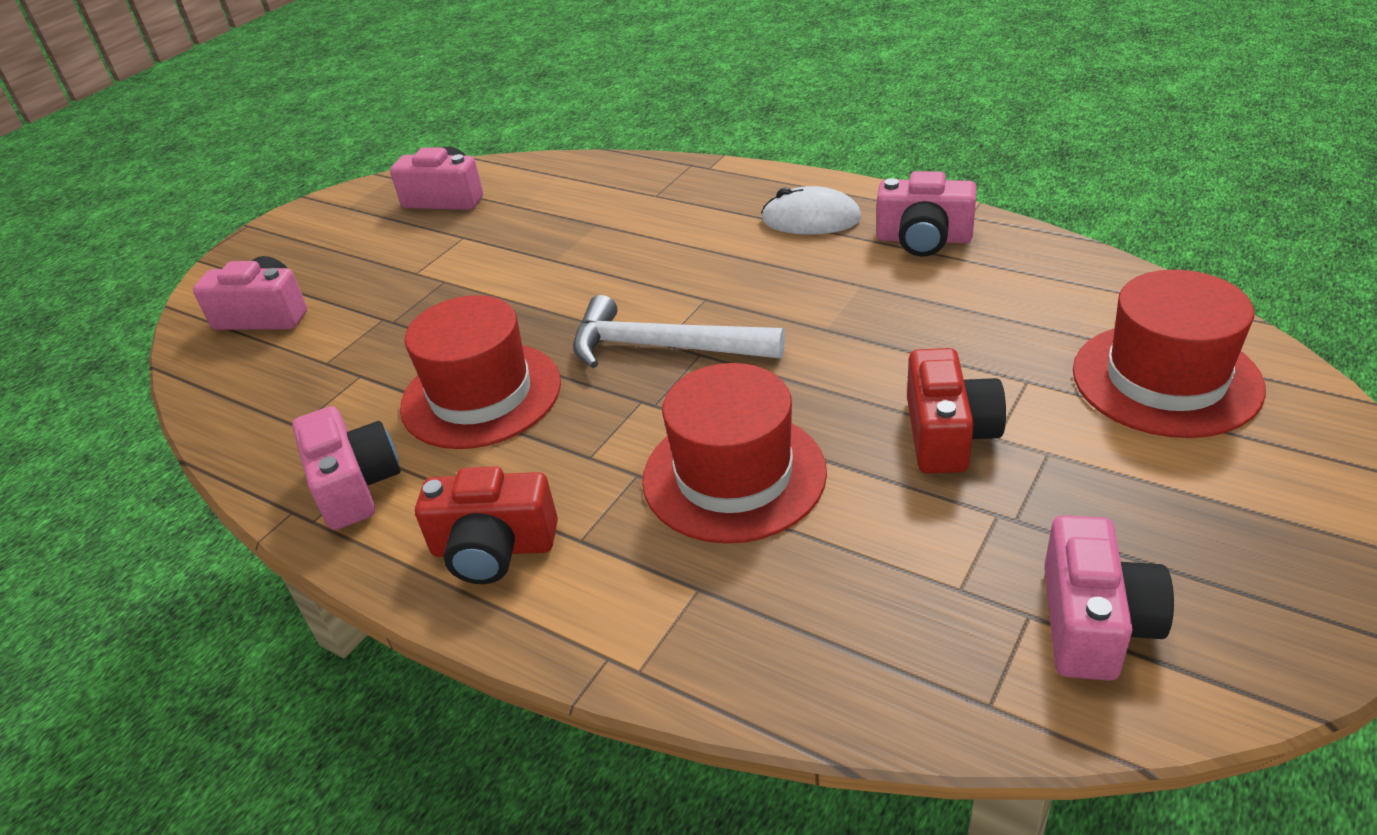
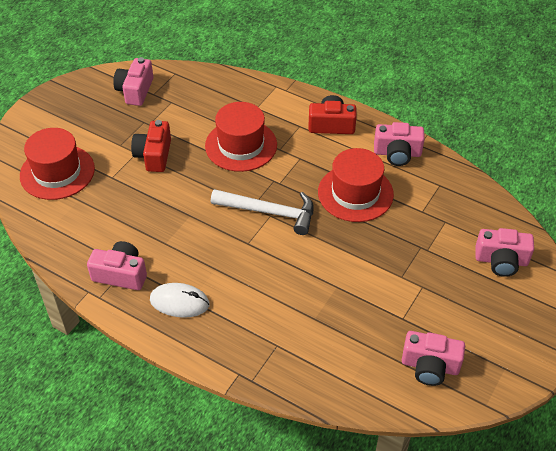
camera: 175 degrees right, 10 degrees up
pink camera [292,406,400,530] -> pink camera turned 60 degrees counterclockwise [374,122,425,166]

